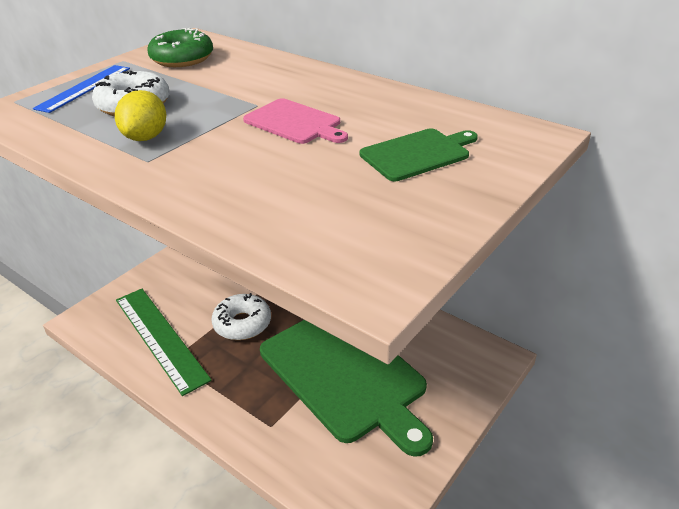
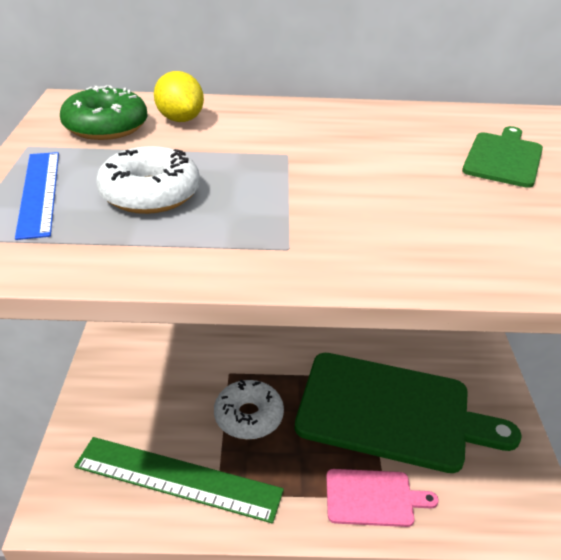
camera: 40 degrees left, 0 degrees up
yellow lemon [115,90,166,141] -> yellow lemon moved to [154,71,204,122]
pink cutting board [243,98,348,144] -> pink cutting board moved to [326,469,439,527]

